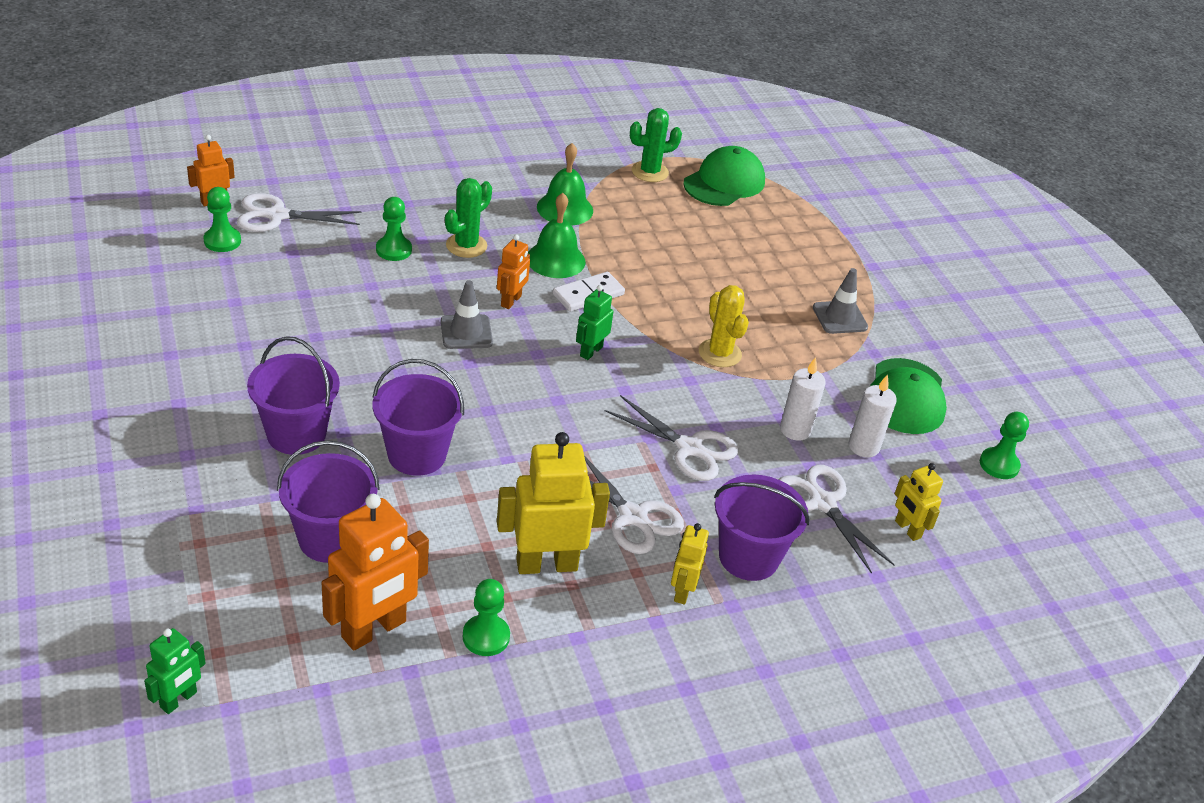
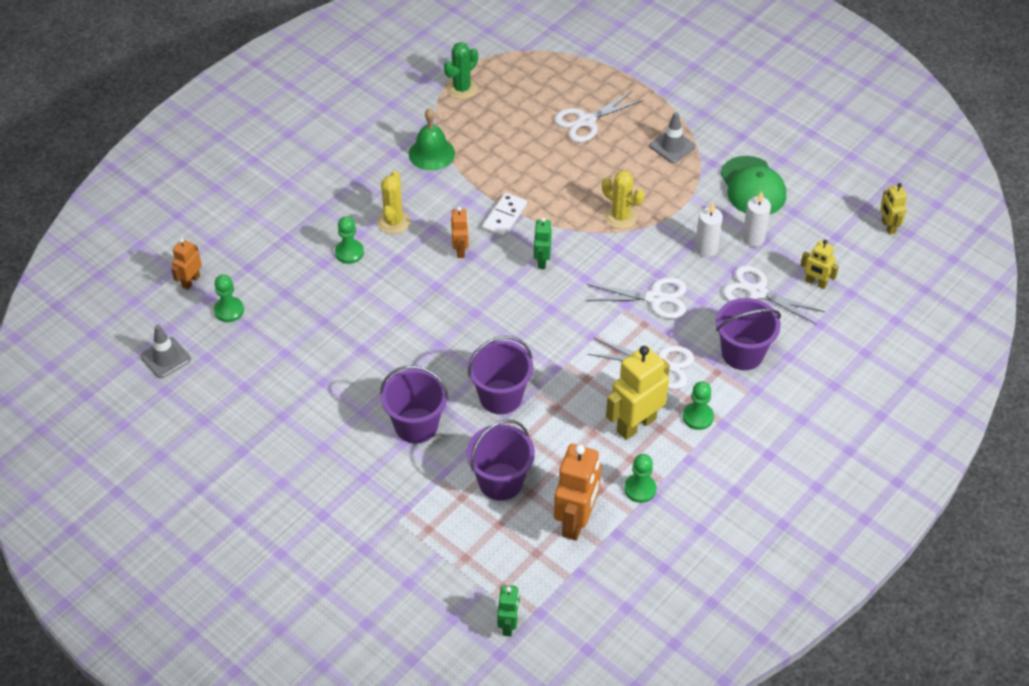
camera: 25 degrees left, 10 degrees up
white scissors [237,193,362,232] -> white scissors moved to [554,90,643,143]
grey traffic cone [441,280,493,349] -> grey traffic cone moved to [141,325,191,378]
green cactus [445,178,492,258] -> yellow cactus [377,171,410,234]
green bell [528,193,585,278] -> none
yellow robot [671,523,709,605] -> yellow robot moved to [880,183,907,235]
green cap [683,146,765,206] -> none
green pawn [980,412,1029,479] -> green pawn moved to [683,381,714,430]

